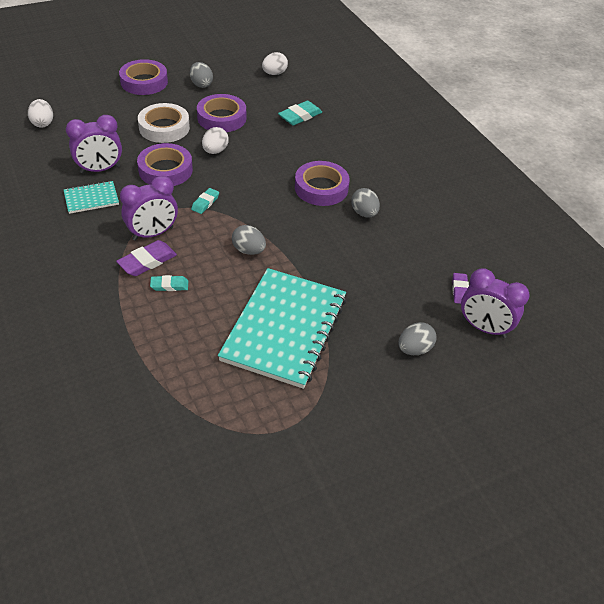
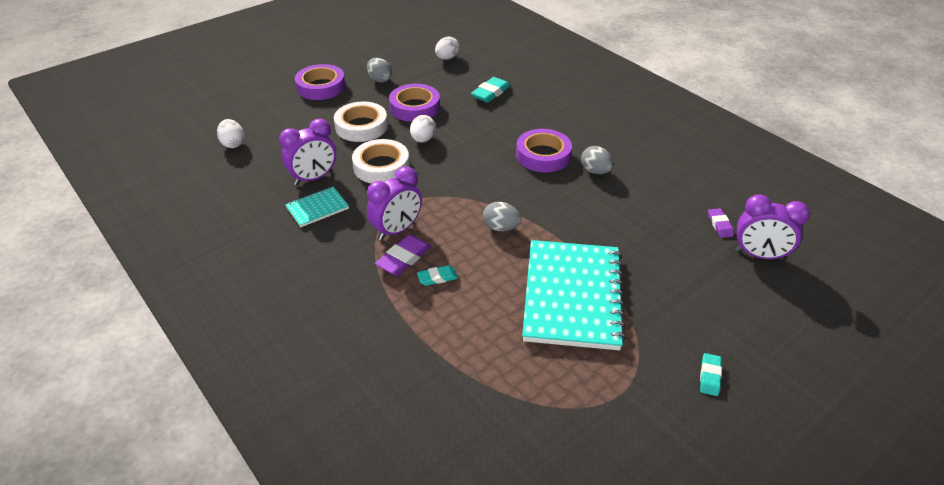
camera: 10 degrees left, 5 degrees down
purple tape [137,143,193,186] -> white tape [352,139,410,183]
turquoise eraser [191,188,219,214] -> turquoise eraser moved to [700,353,722,396]
grey egg [398,322,436,355] -> none

